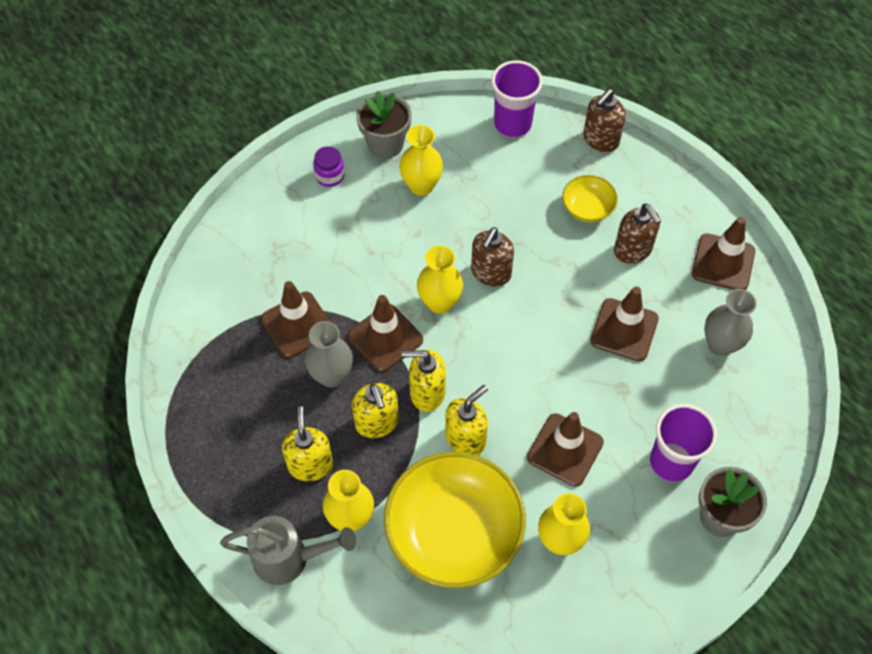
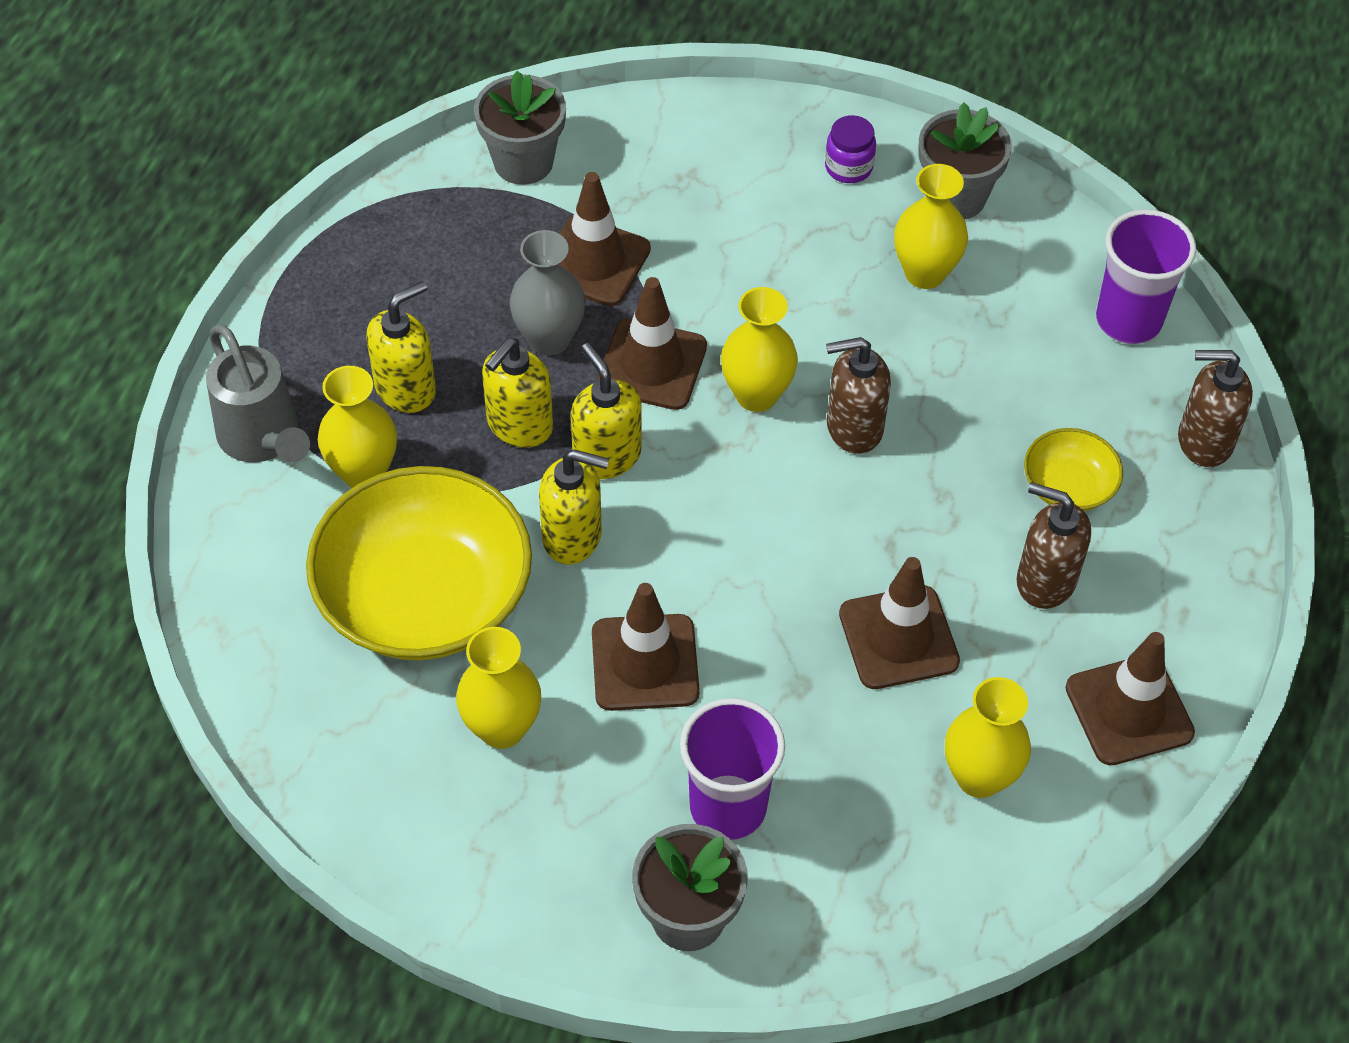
camera: 55 degrees right, 5 degrees down
brown soap dispenser [614,203,661,264] -> brown soap dispenser turned 90 degrees clockwise [1017,482,1091,609]
grey vase [704,289,757,356] -> yellow vase [945,677,1031,798]
none -> grey flower pot [474,71,566,185]

